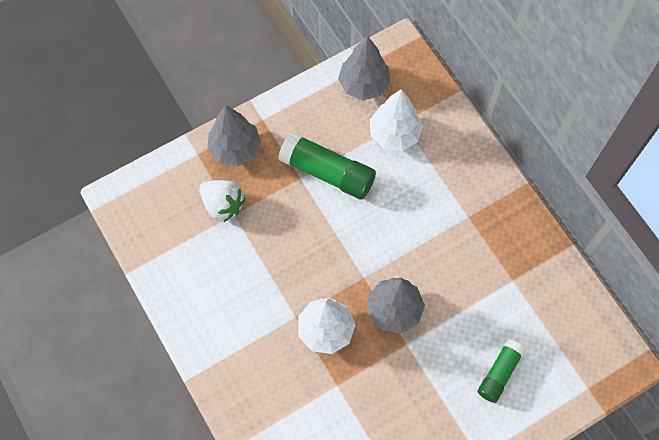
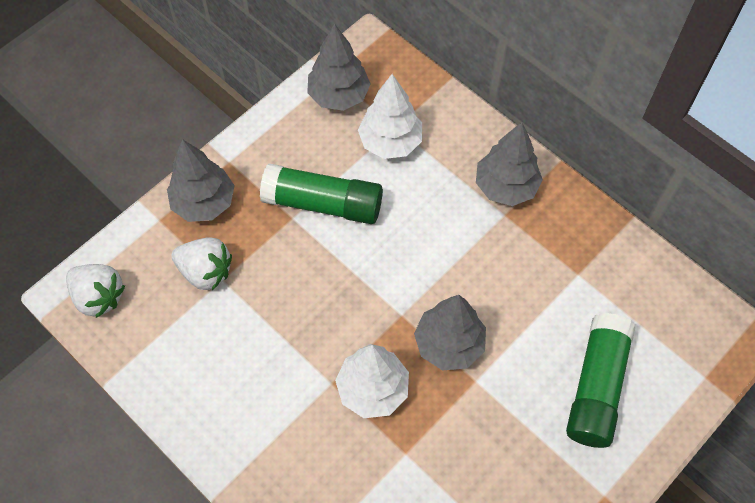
camera: 15 degrees left, 5 degrees down
green glue stick [477,339,526,403] -> green glue stick [566,313,635,448], size x1.63
none -> white strawberry [66,264,125,318]
none -> grey tree [476,122,543,206]

